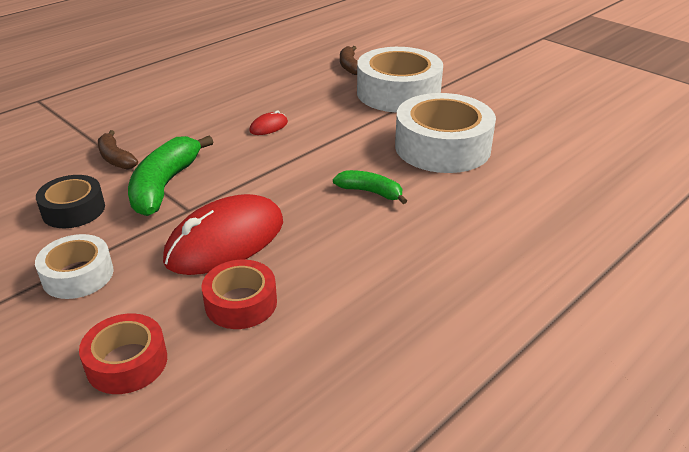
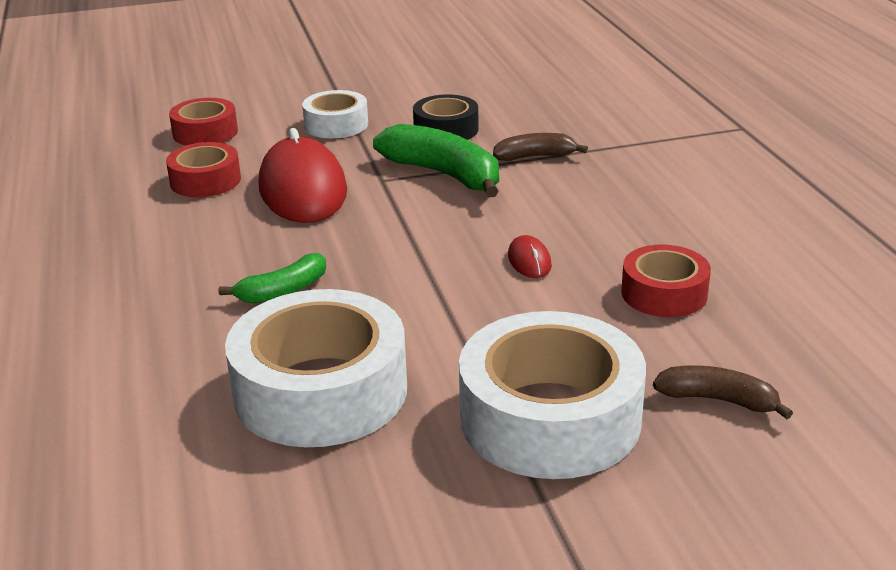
camera: 120 degrees right, 5 degrees down
none -> red tape [621,245,711,317]

